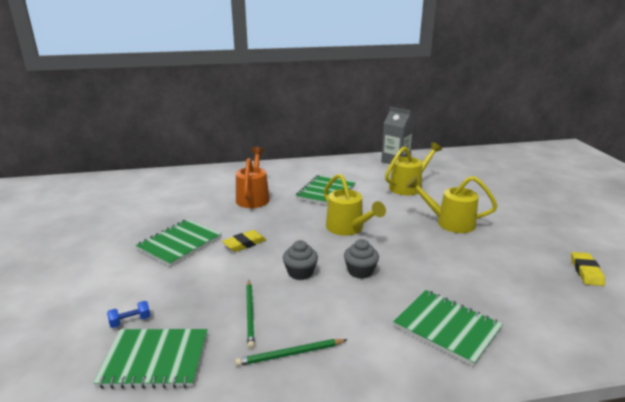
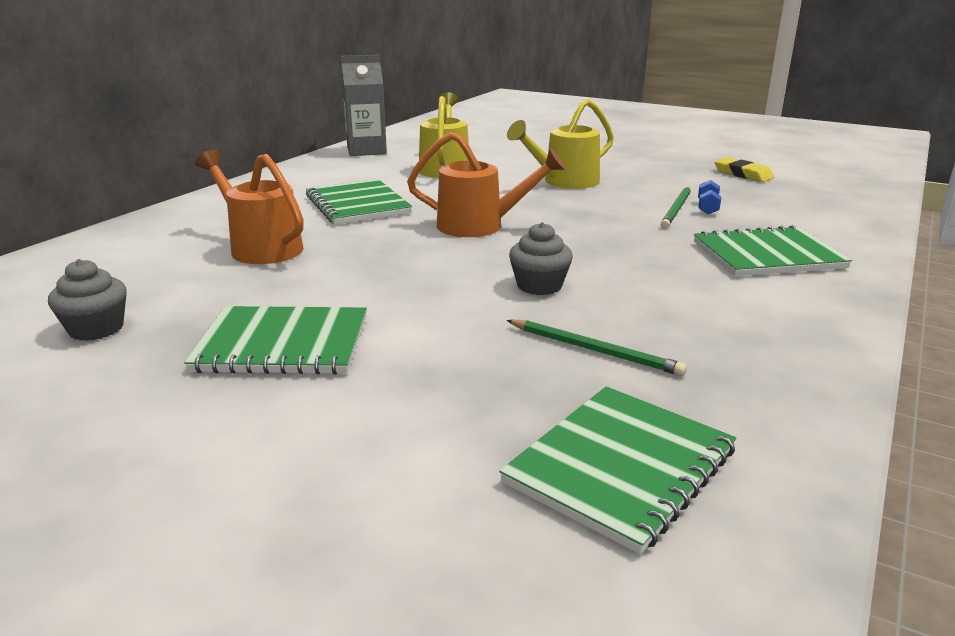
camera: 50 degrees left, 0 degrees up
blue dumbbell [107,301,150,328] -> blue dumbbell moved to [698,180,721,214]
green notebook [135,219,222,267] -> green notebook turned 75 degrees counterclockwise [184,306,367,375]
yellow eraser [222,230,266,252] -> none
green pencil [235,339,347,366] -> green pencil moved to [661,187,690,228]
yellow watering can [324,174,386,235] -> orange watering can [407,132,566,237]
grey cupcake [344,239,379,279] -> grey cupcake moved to [48,259,127,341]

